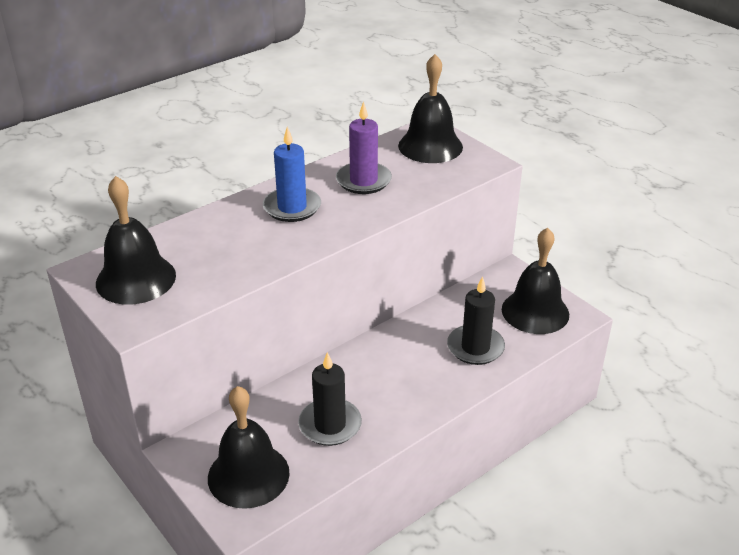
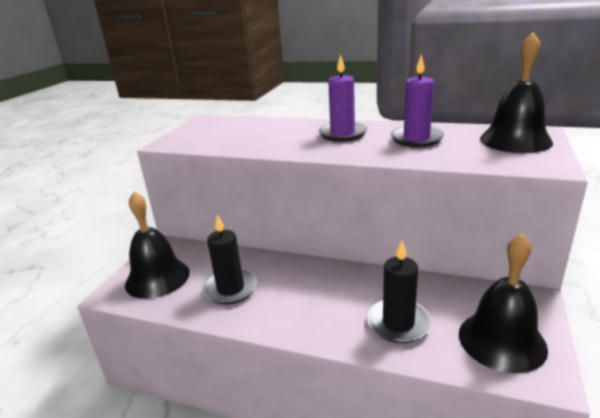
camera: 60 degrees right, 10 degrees down
black bell [96,176,176,305] -> none
blue candle [263,127,321,222] -> purple candle [318,54,367,142]

